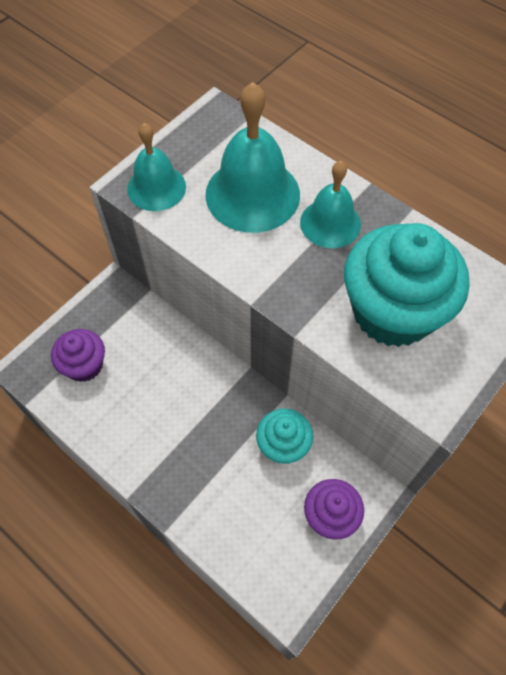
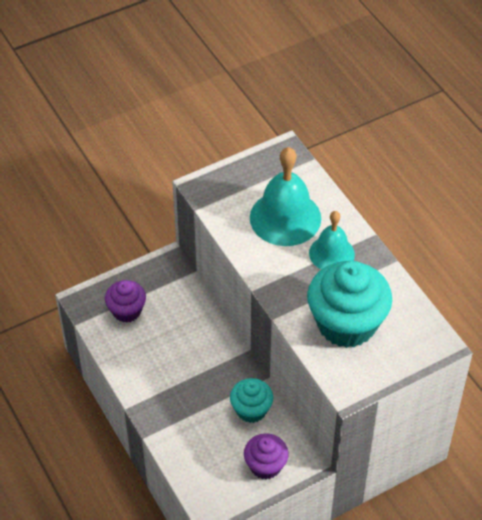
camera: 20 degrees right, 10 degrees down
turquoise bell [127,123,186,211] -> none

